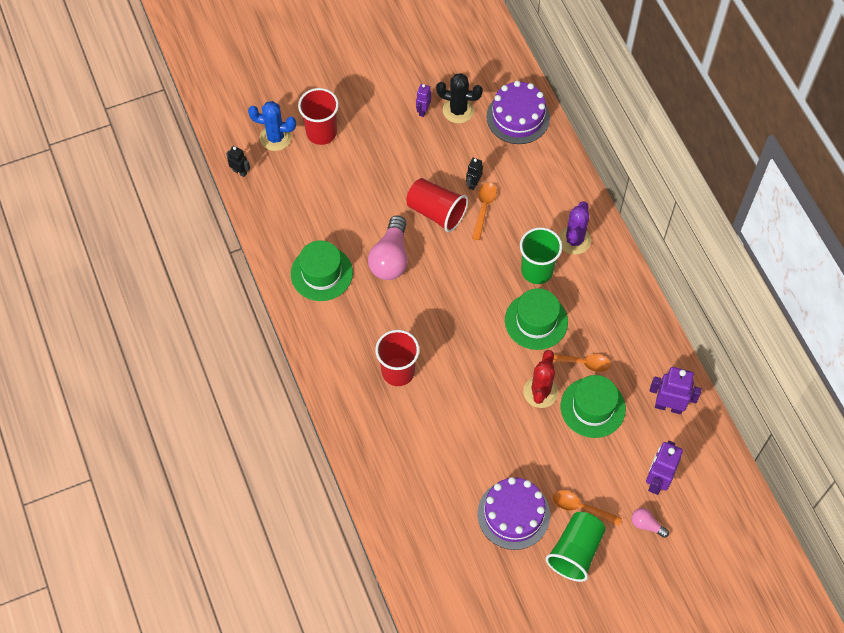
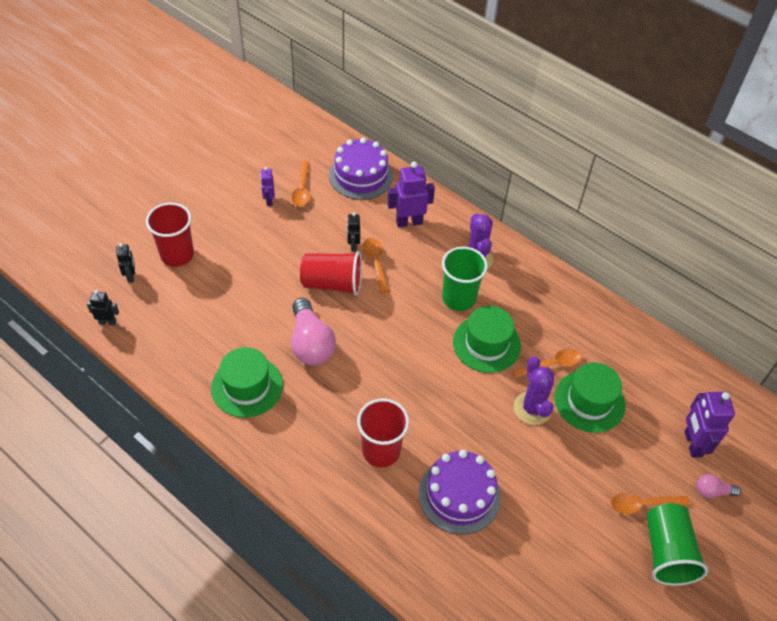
camera: 30 degrees left, 10 degrees down
blue cactus [248,101,296,151] -> black robot [116,243,135,283]
black cactus [436,73,483,124] -> orange spoon [292,161,310,206]
purple cake [477,477,550,550] -> purple cake moved to [419,450,501,535]
red cactus [523,350,558,408] -> purple cactus [514,356,554,425]
purple robot [649,367,702,414] -> purple robot moved to [387,162,435,227]

